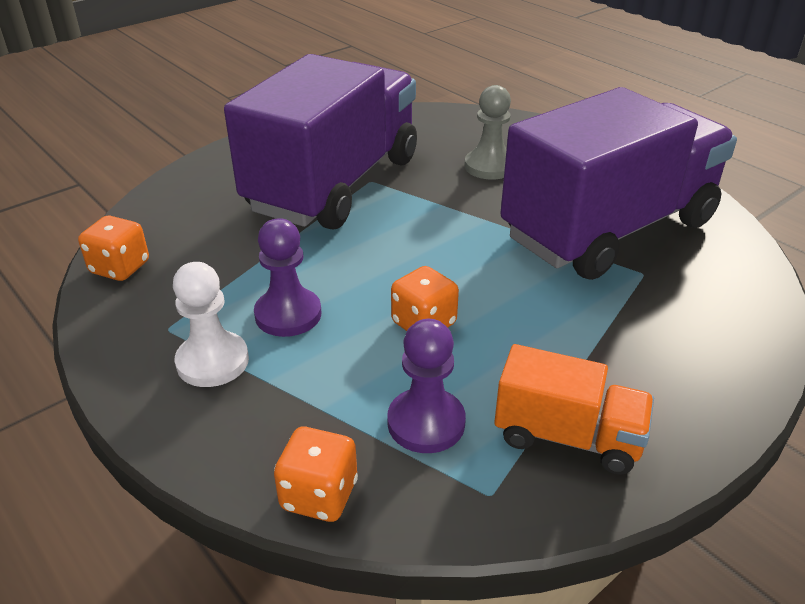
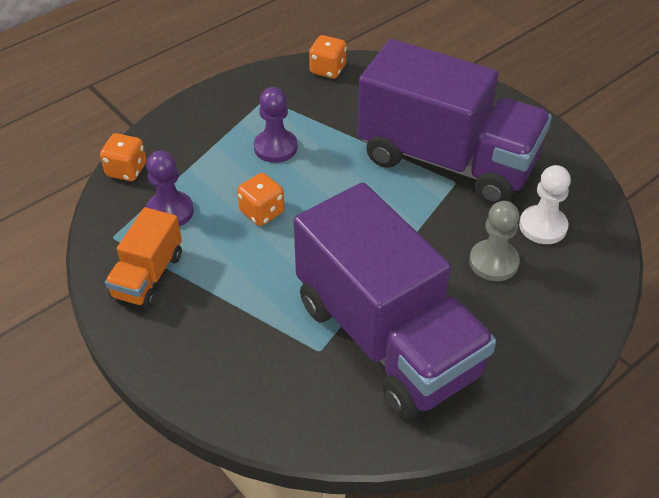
camera: 90 degrees right, 10 degrees up
white pawn [173,262,249,387] -> white pawn moved to [519,165,571,244]

